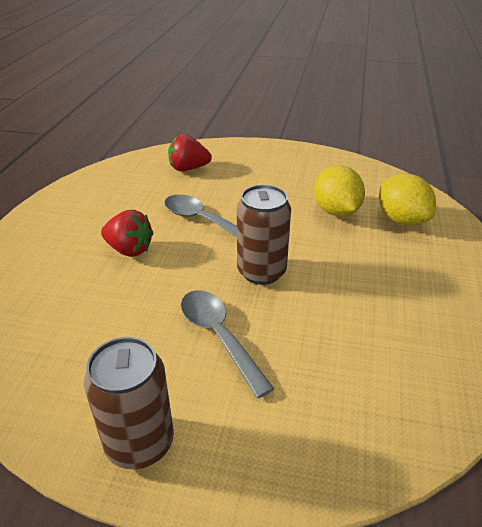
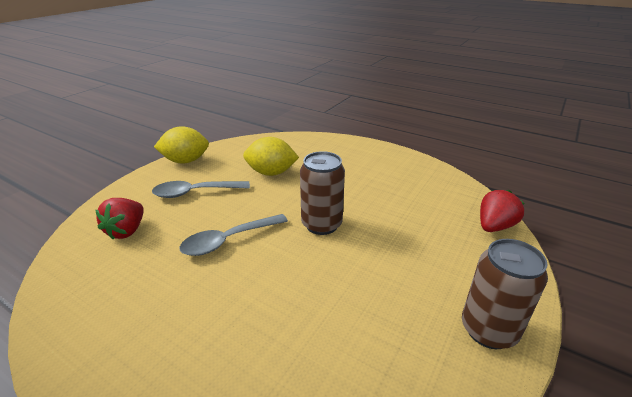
camera: 70 degrees left, 5 degrees down
red strawberry [101,210,153,257] -> red strawberry moved to [480,190,524,232]
grey spoon [181,290,274,398] -> grey spoon moved to [152,181,250,198]
yellow lemon [379,173,436,226] -> yellow lemon moved to [154,126,209,164]

